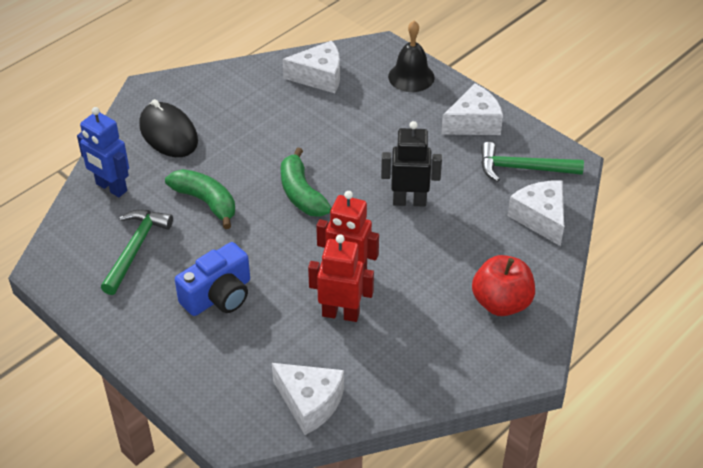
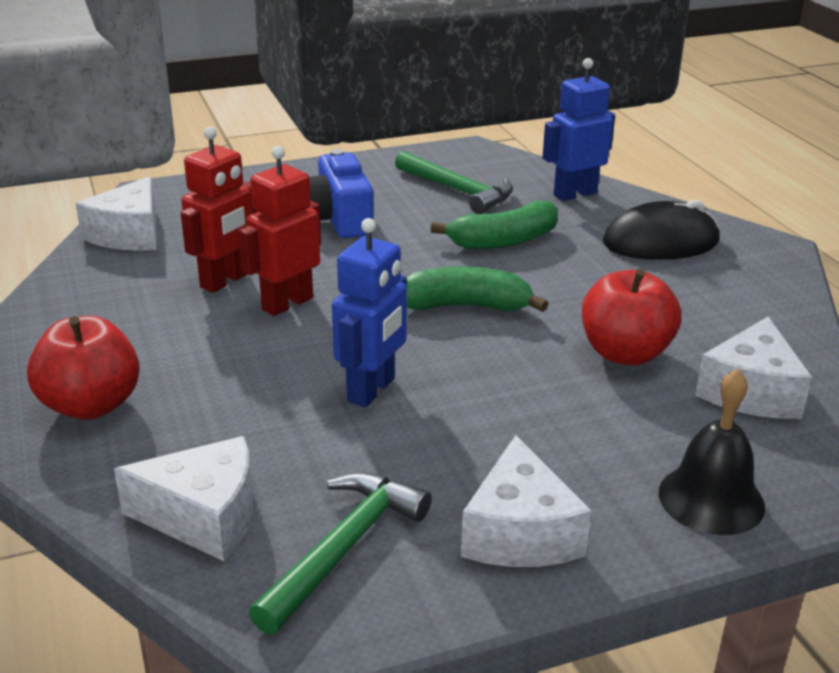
camera: 115 degrees right, 15 degrees down
white cheese [272,363,344,435] -> white cheese turned 45 degrees counterclockwise [76,176,157,251]
black robot [381,121,442,207] -> blue robot [332,218,407,407]
none -> red apple [582,269,681,365]

